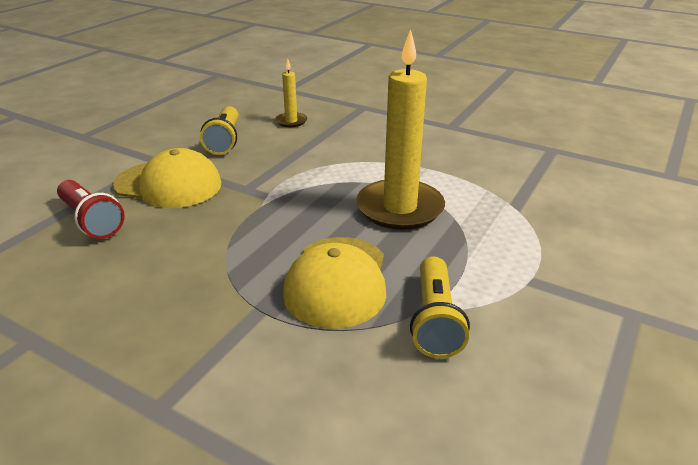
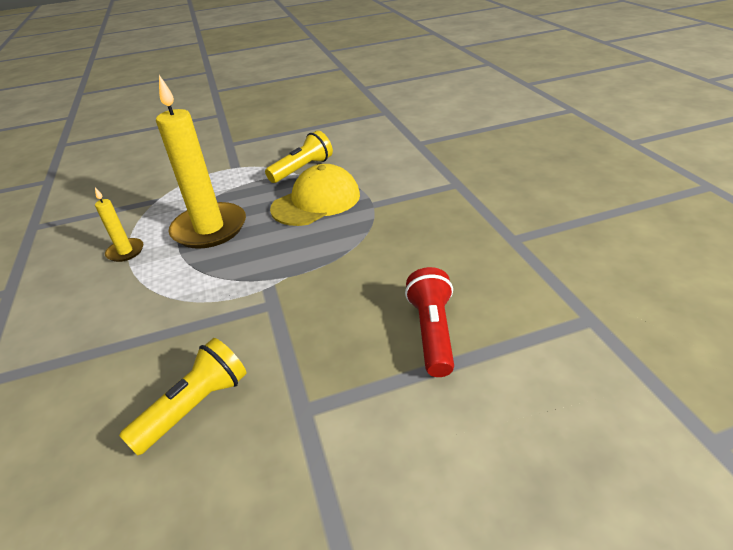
camera: 135 degrees left, 5 degrees up
yellow cap [113,148,221,208] -> none
yellow candle [275,59,307,127] -> yellow candle moved to [95,187,144,262]

